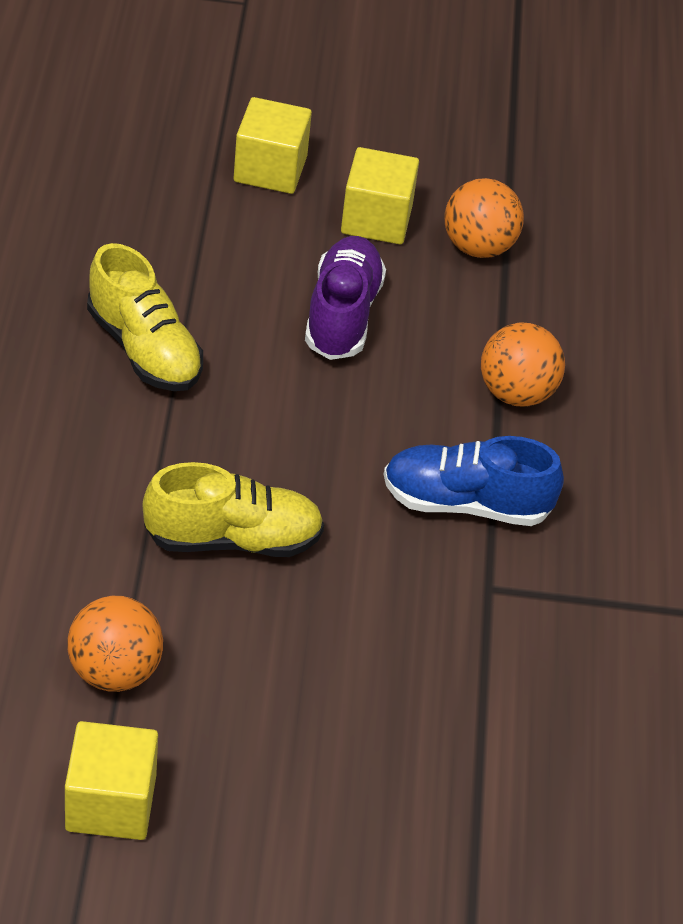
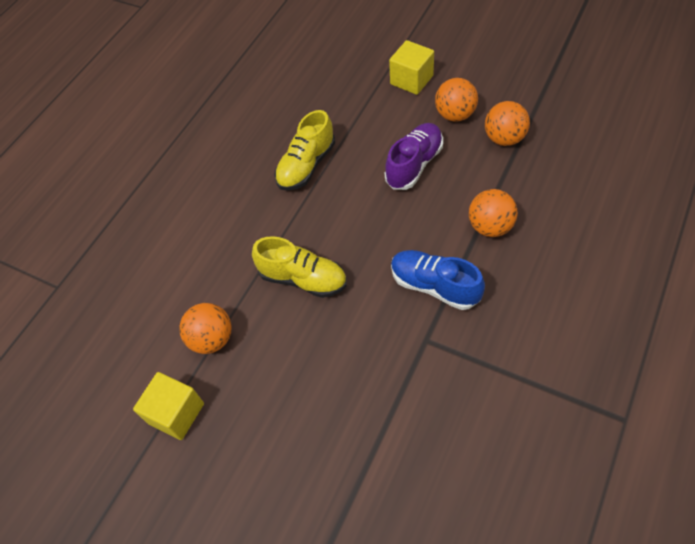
camera: 35 degrees right, 10 degrees up
yellow shoe [87,243,203,391] -> yellow shoe turned 45 degrees clockwise [275,110,335,191]
yellow cube [341,147,419,244] -> orange ball [435,78,478,122]

